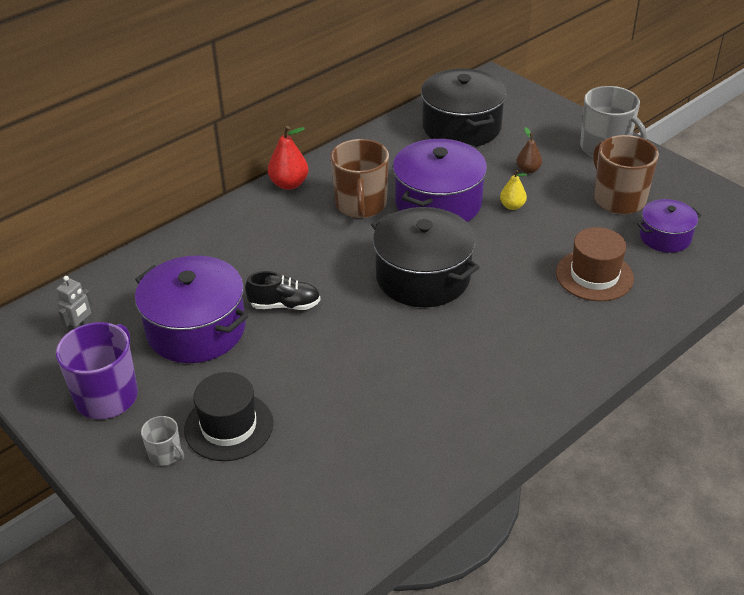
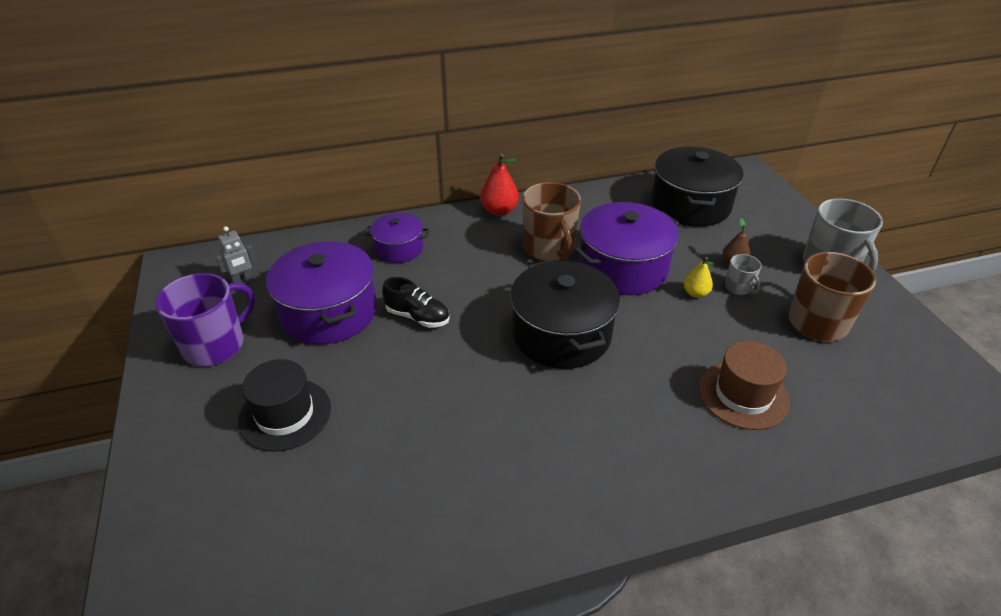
camera: 25 degrees right, 0 degrees up
grey mug [141,416,184,466] -> grey mug moved to [725,254,762,295]
brown mug [331,139,389,218] -> brown mug turned 45 degrees counterclockwise [522,182,581,261]
purple pot [637,199,701,253] -> purple pot moved to [365,213,429,263]

